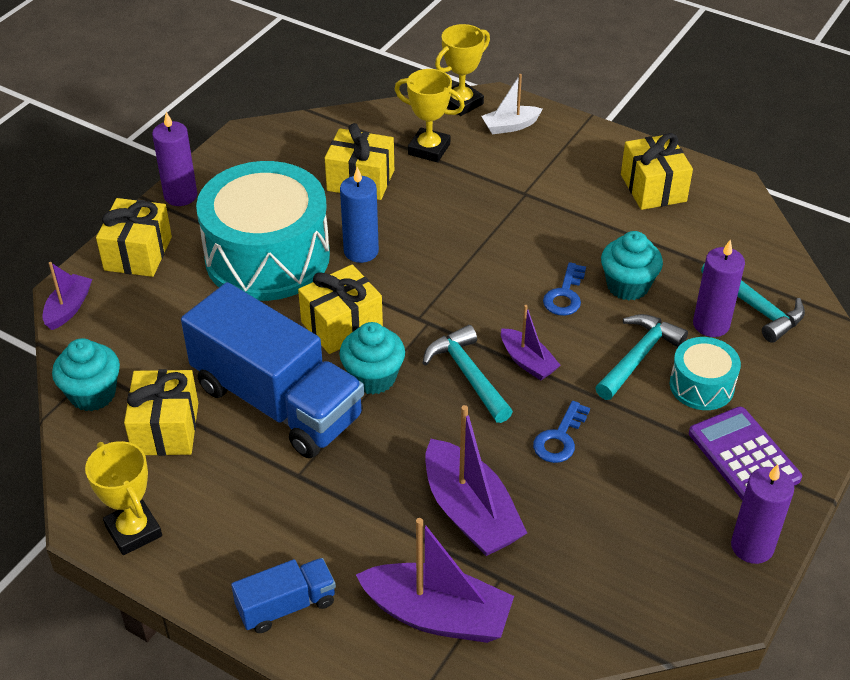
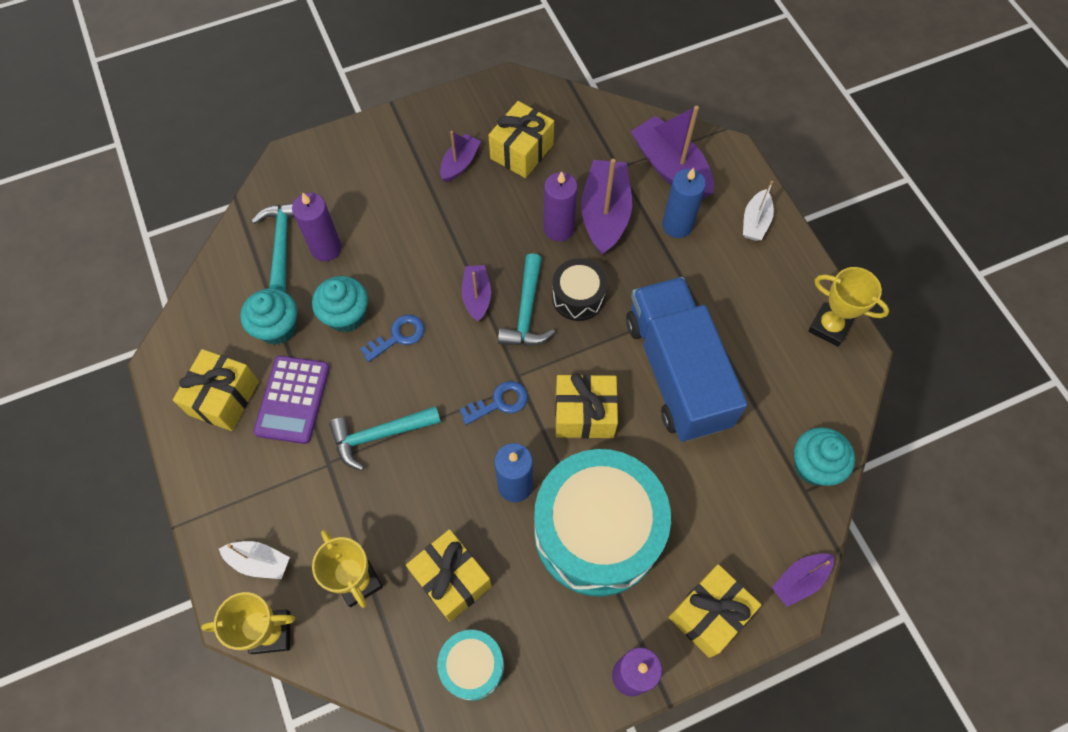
camera: 145 degrees left, 20 degrees up
yellow trophy [85,441,162,555] -> yellow trophy turned 60 degrees counterclockwise [808,267,889,347]
yellow gift [124,369,198,456] -> yellow gift moved to [489,101,554,178]
blue truck [231,558,336,633] -> white boat [743,181,774,241]
turquoise cupcake [339,322,405,394] -> turquoise cupcake moved to [240,288,297,345]
blue key [533,401,590,463] -> blue key moved to [459,381,528,425]
turquoise hammer [595,314,688,400] -> turquoise hammer moved to [329,406,441,471]
turquoise drum [670,337,741,410] -> turquoise drum moved to [437,630,504,701]
purple calculator [689,407,802,501] -> purple calculator moved to [253,356,330,444]
purple candle [731,464,794,564] -> purple candle moved to [544,171,578,241]
none -> purple boat [440,131,481,182]
none -> black drum [552,258,607,321]
none -> blue candle [662,168,706,238]

